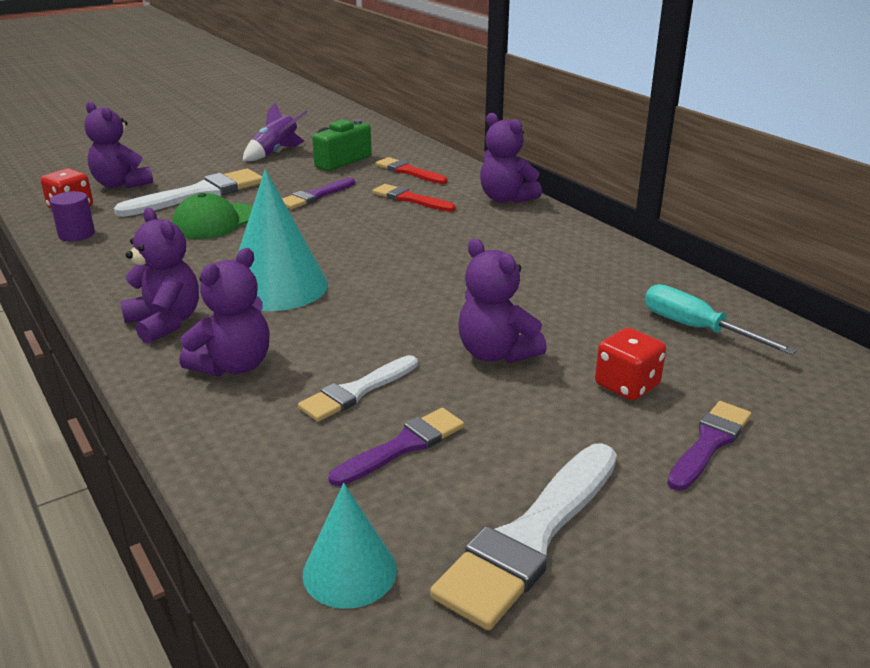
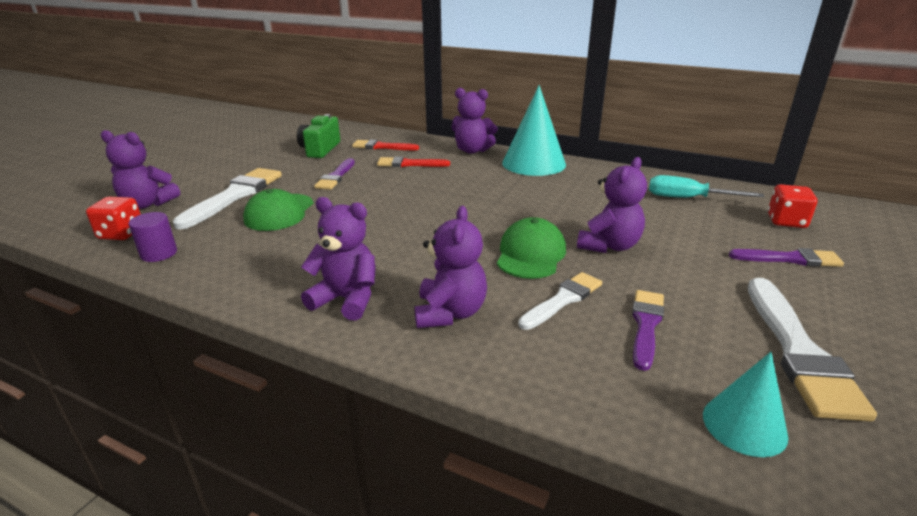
camera: 30 degrees left, 0 degrees up
turquoise cone [238,169,328,311] -> turquoise cone moved to [502,85,566,176]
purple rocket [243,103,308,161] -> none
white brush [298,355,418,422] -> white brush turned 150 degrees counterclockwise [518,272,602,330]
purple teddy bear [458,239,547,364] -> purple teddy bear turned 75 degrees counterclockwise [577,157,647,253]
red dice [595,328,666,401] -> red dice moved to [768,184,817,228]
purple brush [667,401,751,491] -> purple brush turned 90 degrees clockwise [729,248,844,267]
none -> green cap [497,217,566,279]

